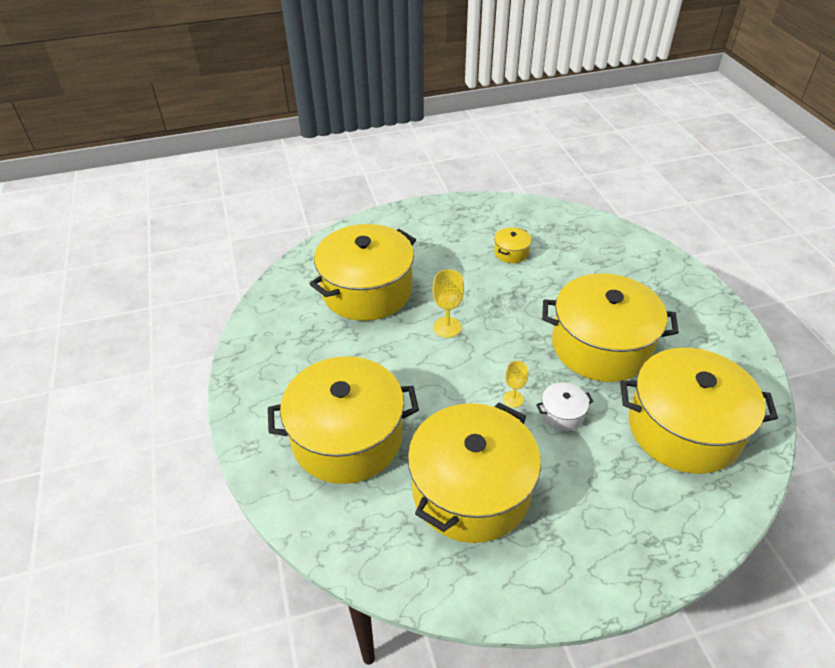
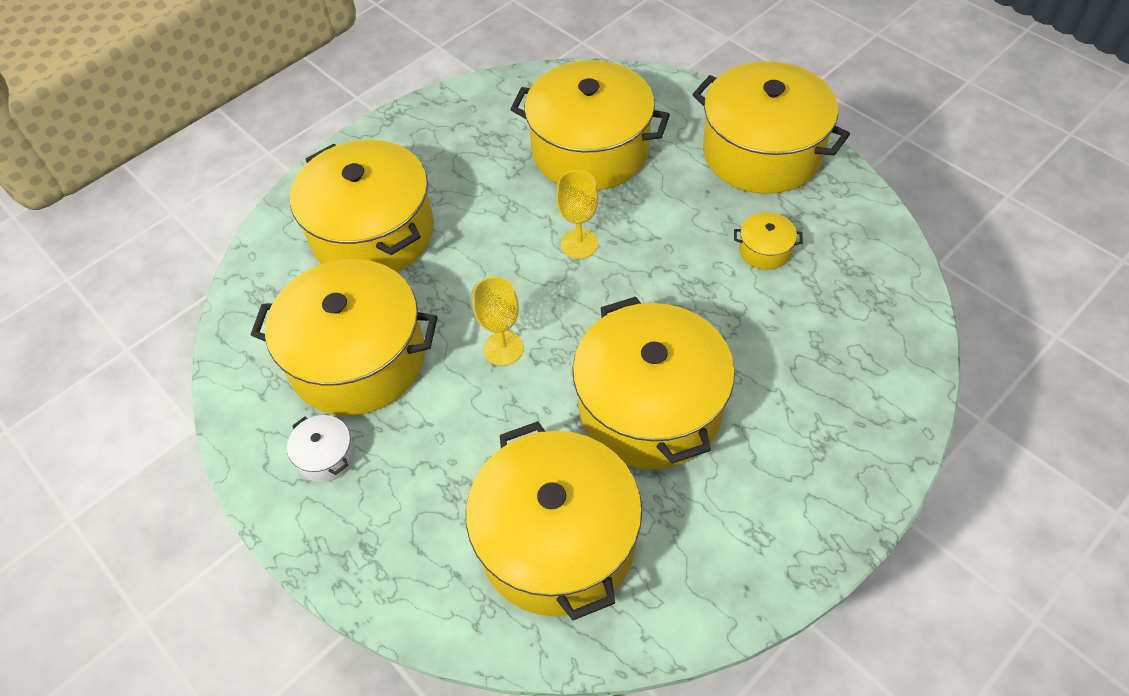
camera: 65 degrees right, 10 degrees up
yellow goblet [503,361,528,408] -> yellow goblet [473,277,524,366], size x1.52
white pot [536,382,593,431] -> white pot moved to [287,415,355,482]
none -> yellow pot [692,61,850,194]

